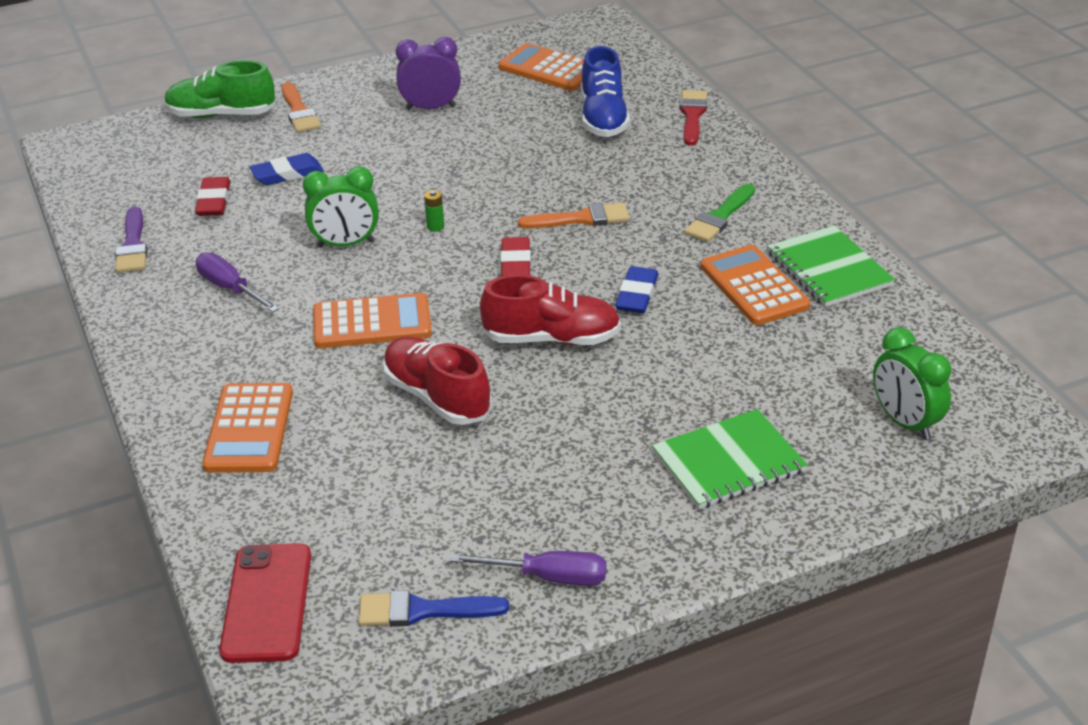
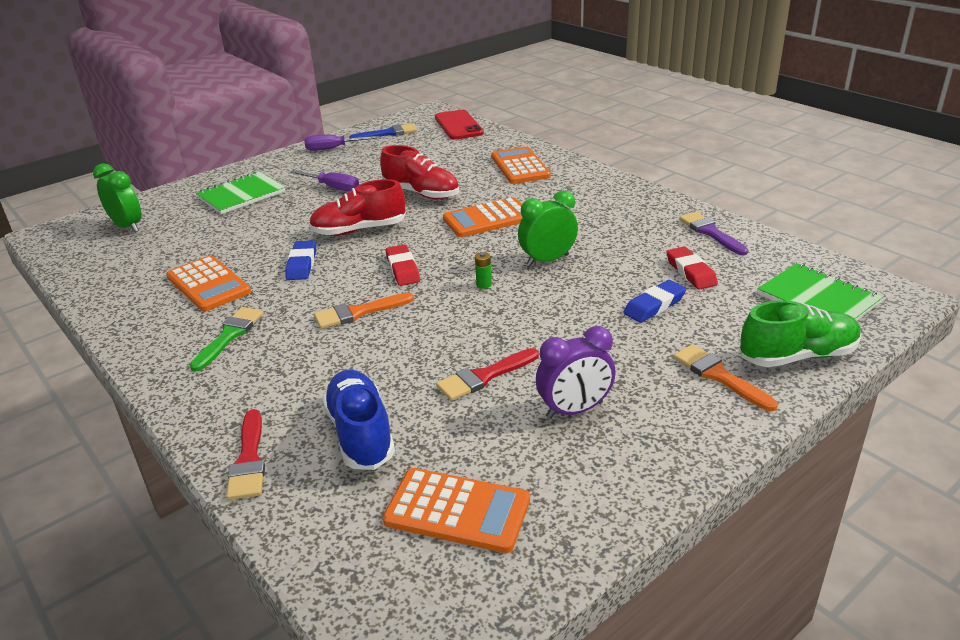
camera: 165 degrees right, 5 degrees down
purple screwdriver [196,252,279,312] -> purple screwdriver moved to [290,170,359,192]
green notebook [767,225,895,307] -> green notebook moved to [757,263,883,321]
none -> red brush [436,348,539,401]

